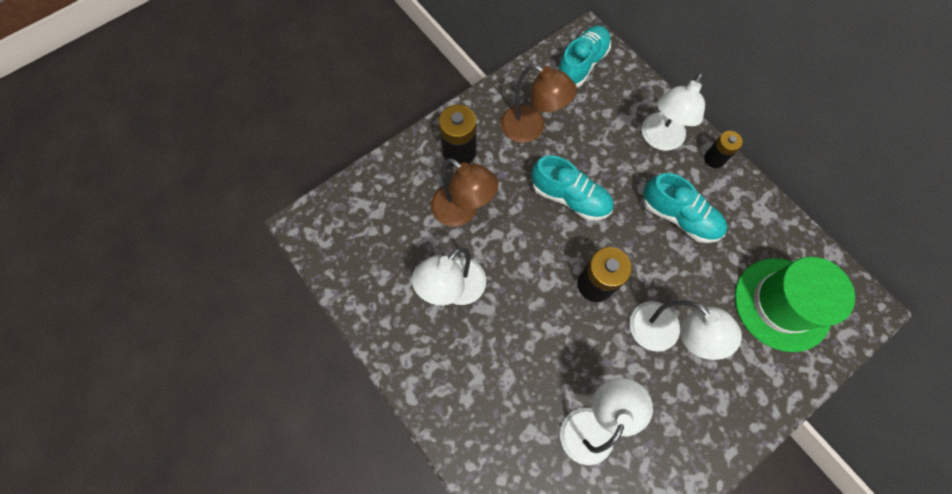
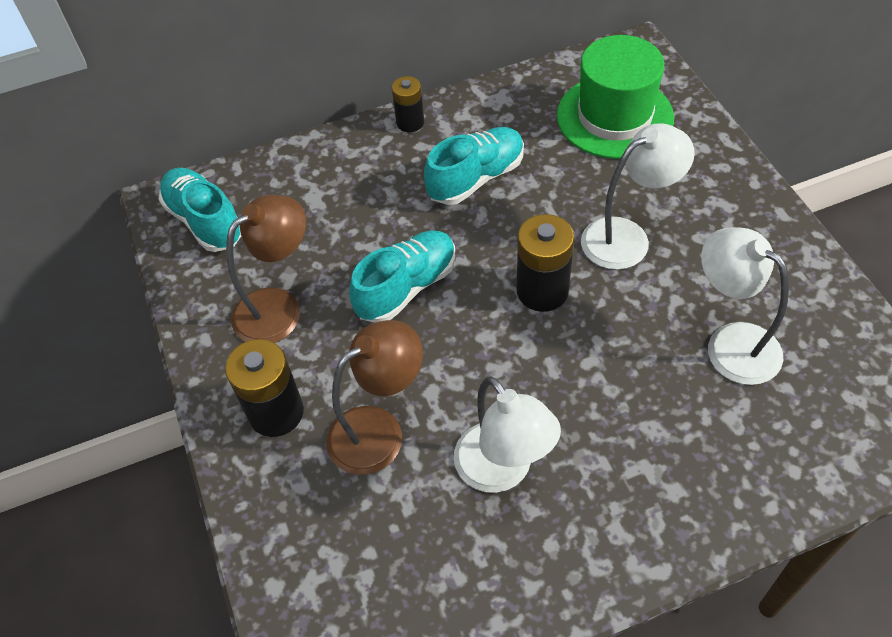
camera: 70 degrees left, 15 degrees down
white lamp [642,73,705,151] -> none

